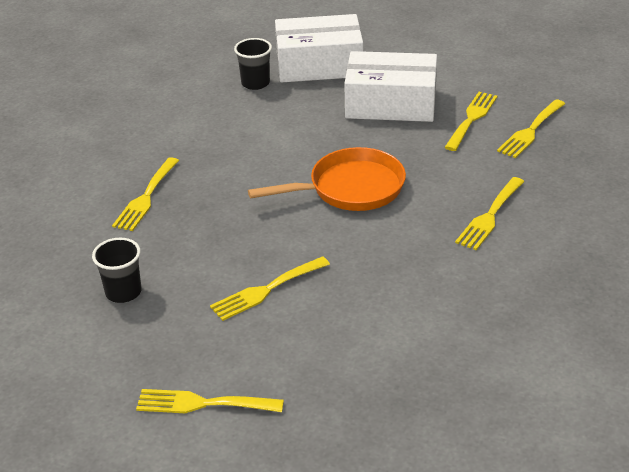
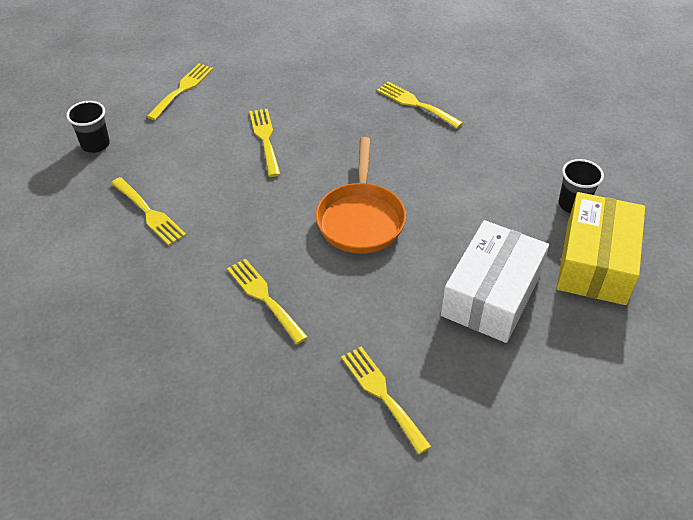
camera: 110 degrees right, 10 degrees up
black cup [92,238,141,303] -> black cup moved to [66,101,110,153]
white box [275,14,363,83] -> yellow box [557,192,645,305]
yellow fork [444,92,497,151] -> yellow fork moved to [111,177,186,245]

